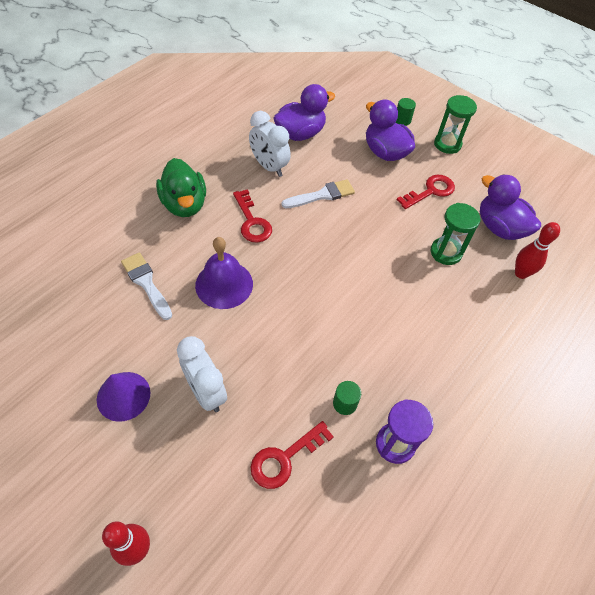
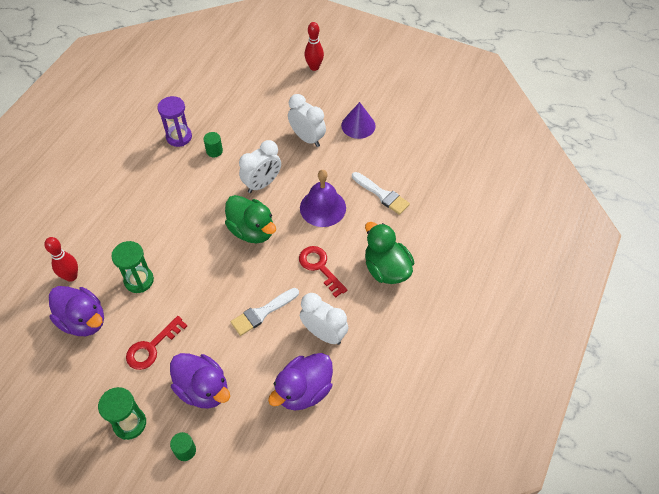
camera: 170 degrees right, 0 degrees up
red key [251,421,334,489] -> none
none -> green duck [225,195,276,243]
none -> white clock [239,140,281,193]

